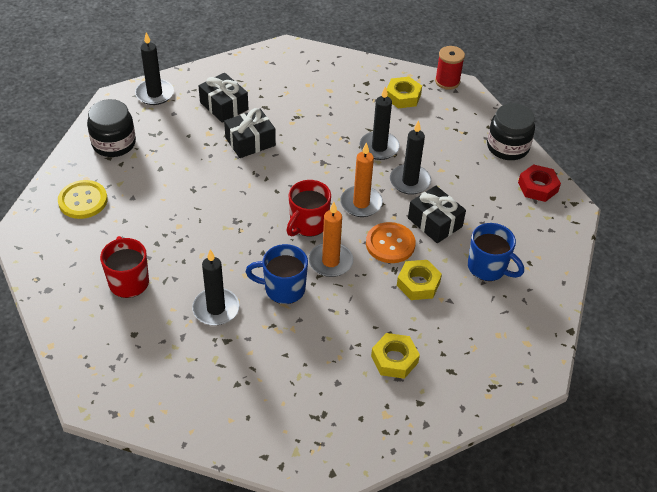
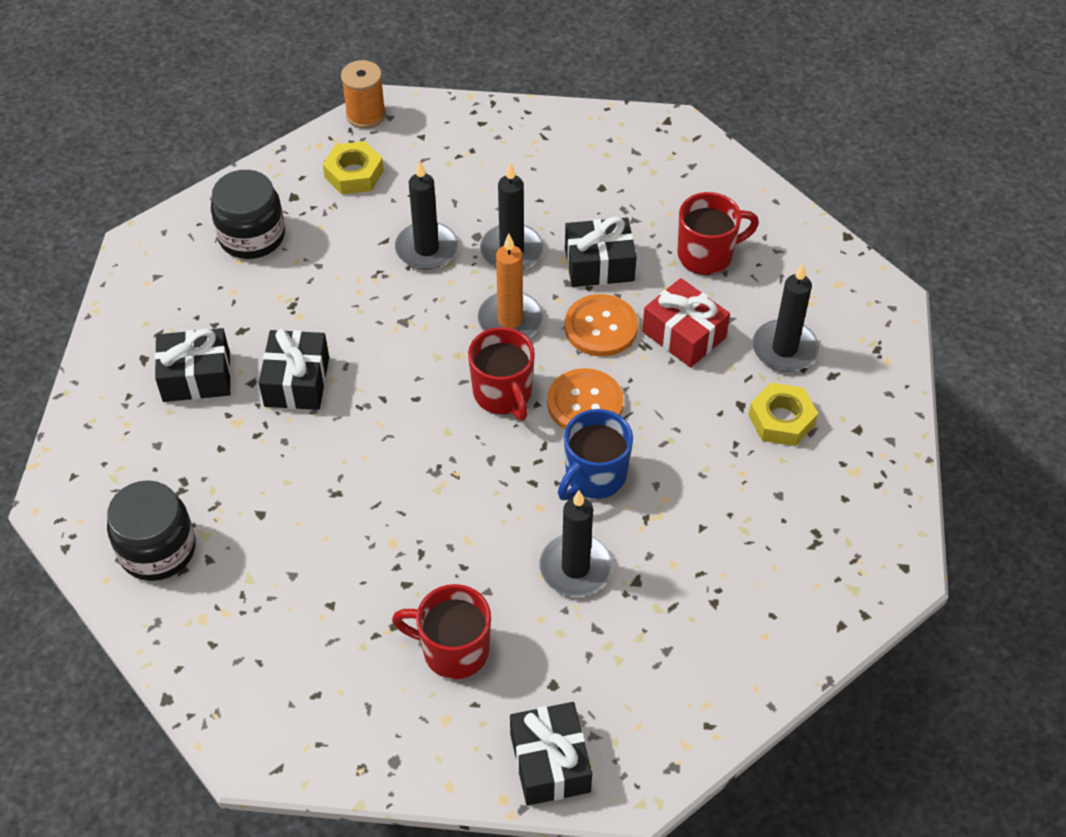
camera: 55 degrees left, 5 degrees up
yellow button [58,180,108,219] -> none
black candle [135,32,174,105] -> black candle moved to [752,263,819,372]
orange candle [308,202,353,277] -> orange button [547,368,624,429]
yellow nut [397,260,442,300] -> red gift [642,278,730,367]
red spool [435,46,465,90] -> orange spool [341,60,386,129]
blue mug [468,223,524,281] -> red mug [678,192,759,275]
black jar [487,103,535,160] -> black jar moved to [211,170,285,259]
red nut [518,164,561,202] -> none
none -> black gift [510,702,592,806]

